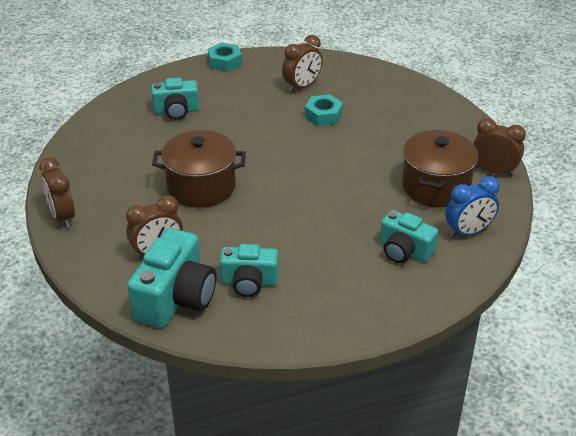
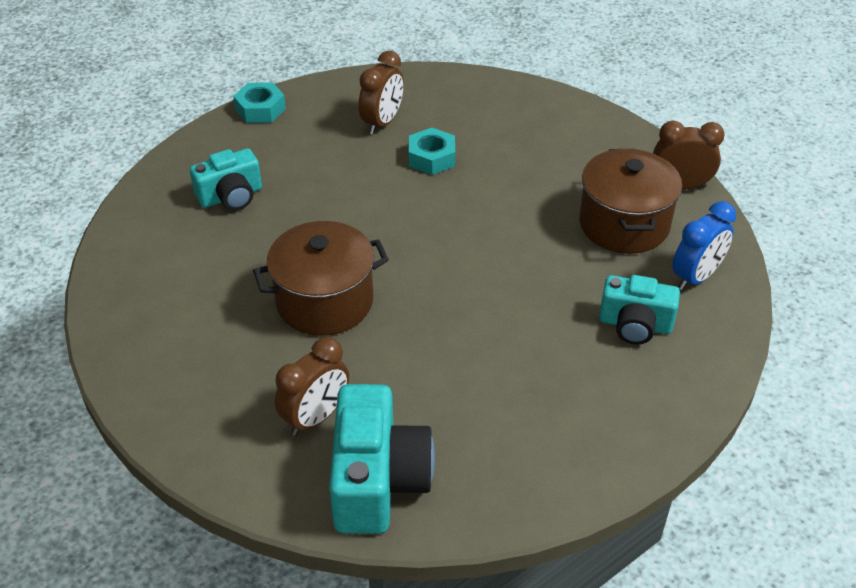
camera: 20 degrees left, 5 degrees up
brown clock [39,157,75,228] -> none
turquoise camera [220,244,278,297] -> none

